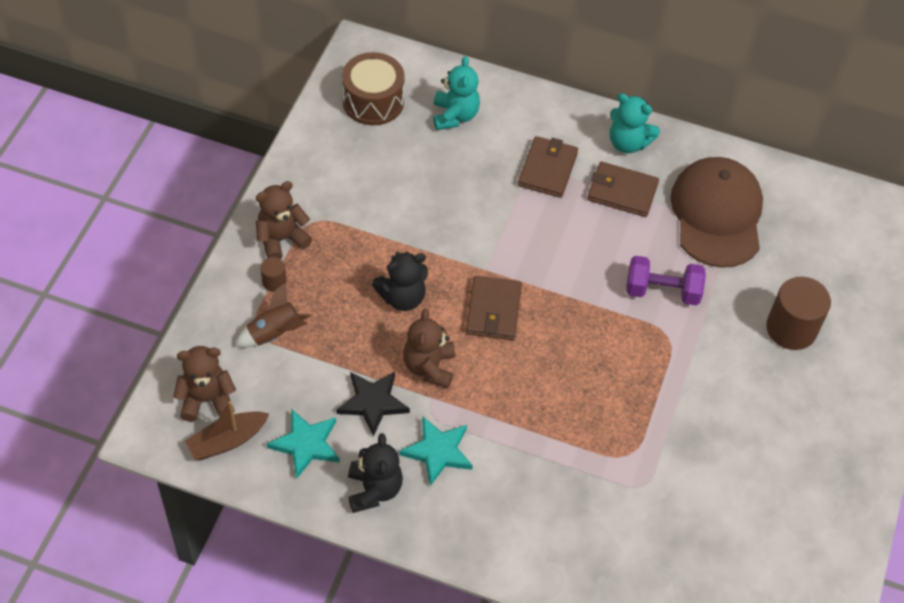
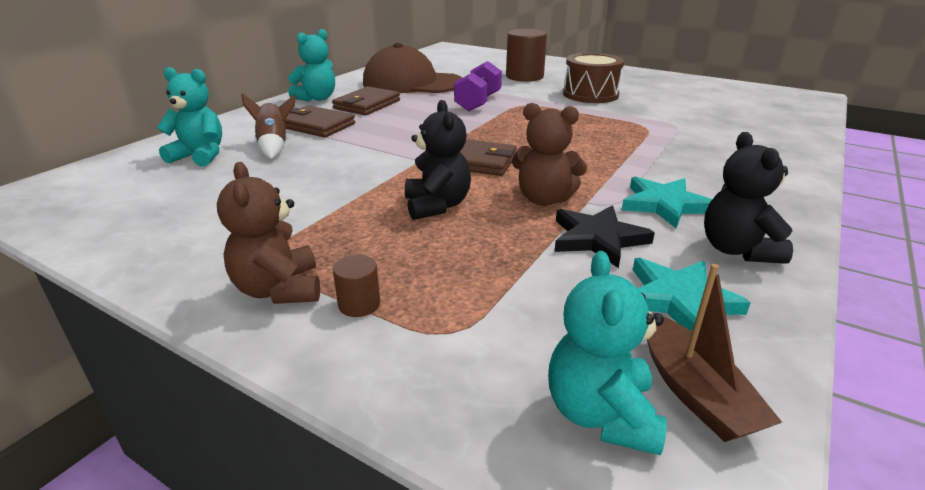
camera: 75 degrees left, 25 degrees down
brown teddy bear [173,346,236,422] -> turquoise teddy bear [548,251,667,455]
brown rocket [235,282,310,348] -> brown rocket moved to [241,93,296,159]
brown drum [342,52,405,125] -> brown drum moved to [563,53,624,103]
black teddy bear [348,433,403,513] -> black teddy bear turned 105 degrees counterclockwise [704,132,793,264]

